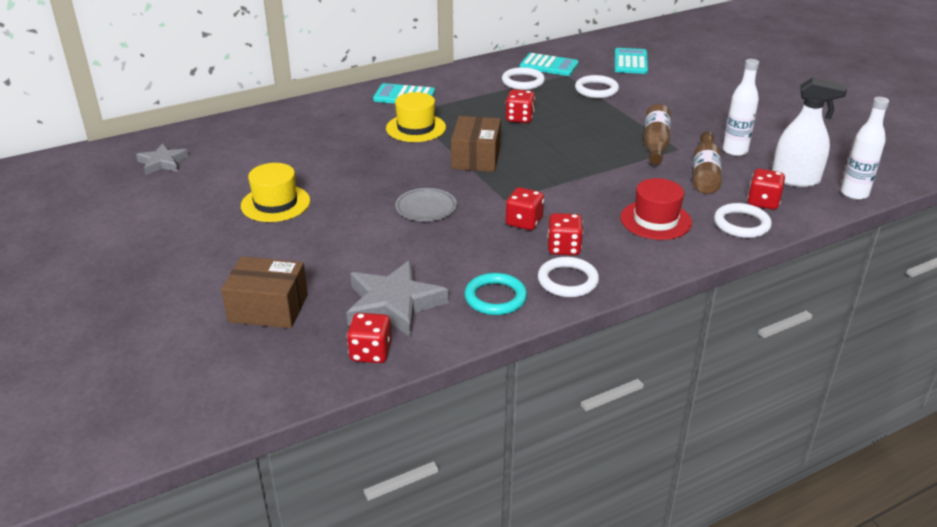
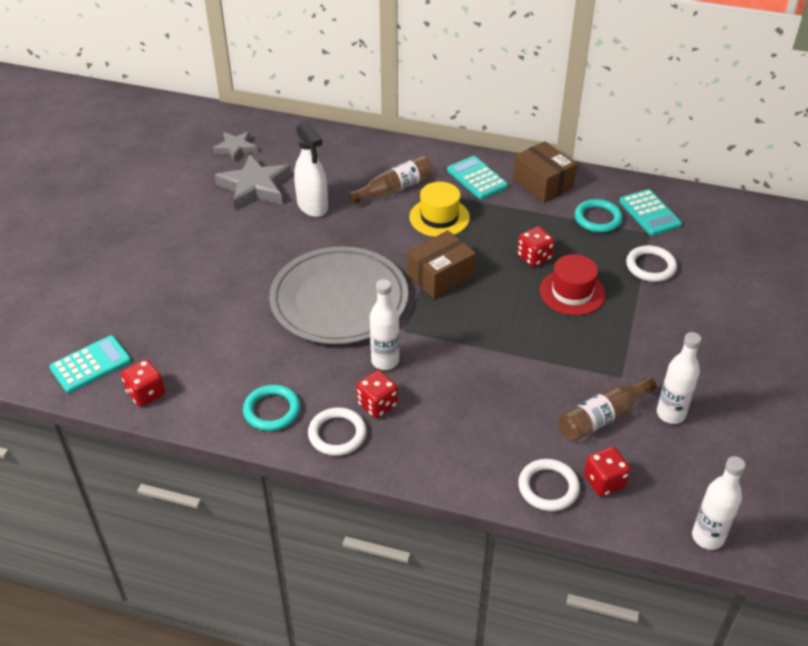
camera: 45 degrees right, 10 degrees up
brown box [221,256,308,329] -> brown box moved to [513,141,577,202]
yellow hat [241,163,310,222] -> none
grey star [346,260,449,338] -> grey star moved to [215,155,291,210]
grey plate [395,188,457,221] -> grey plate [269,246,408,344], size x2.36
white ring [502,67,545,90] -> turquoise ring [575,199,623,233]
red dice [506,187,544,230] -> white bottle [370,279,399,370]
turquoise calculator [614,48,648,74] -> turquoise calculator moved to [49,335,131,393]
red hat [620,178,692,240] -> red hat moved to [540,254,605,315]
brown bottle [644,104,671,165] -> brown bottle moved to [349,156,432,204]
white spray bottle [772,77,847,187] -> white spray bottle moved to [294,121,328,217]

